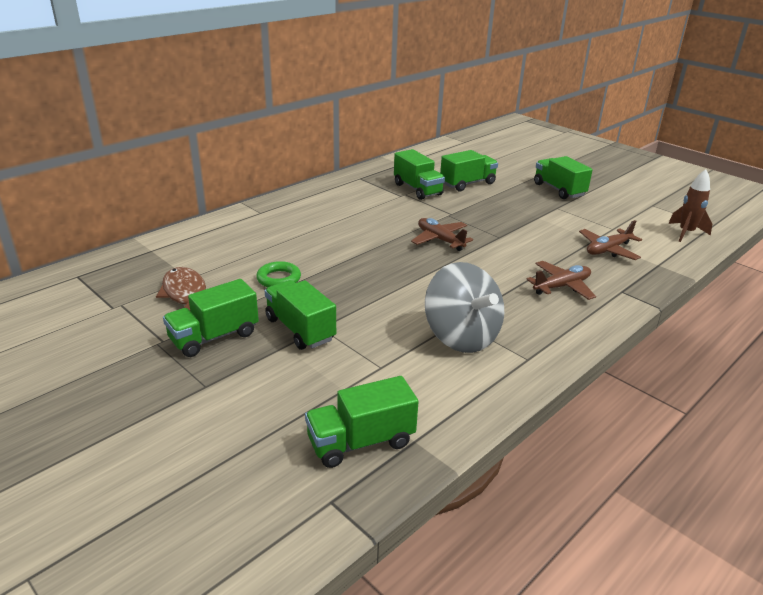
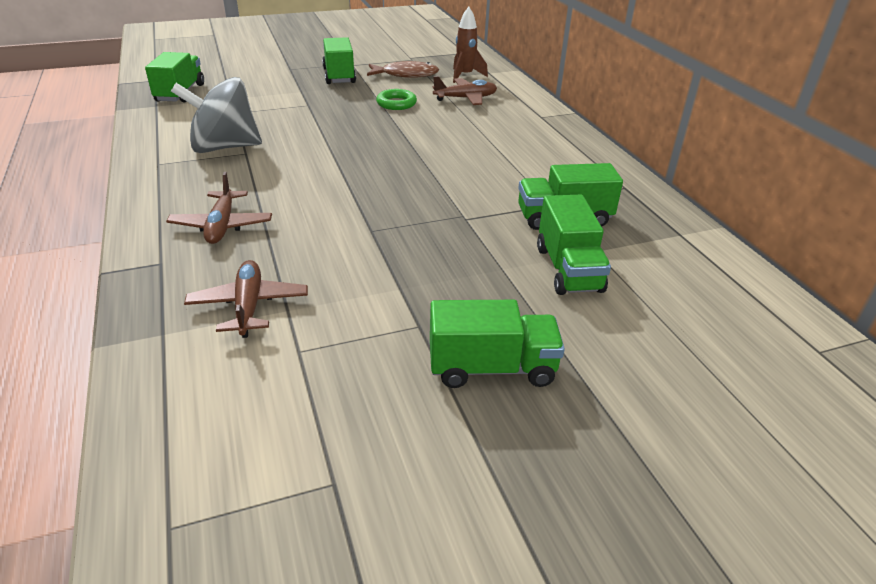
camera: 115 degrees right, 5 degrees up
green truck [265,280,336,350] -> none
brown plane [411,218,473,251] -> brown plane moved to [433,76,497,105]
brown rocket [668,169,712,242] -> brown rocket moved to [453,7,488,83]

